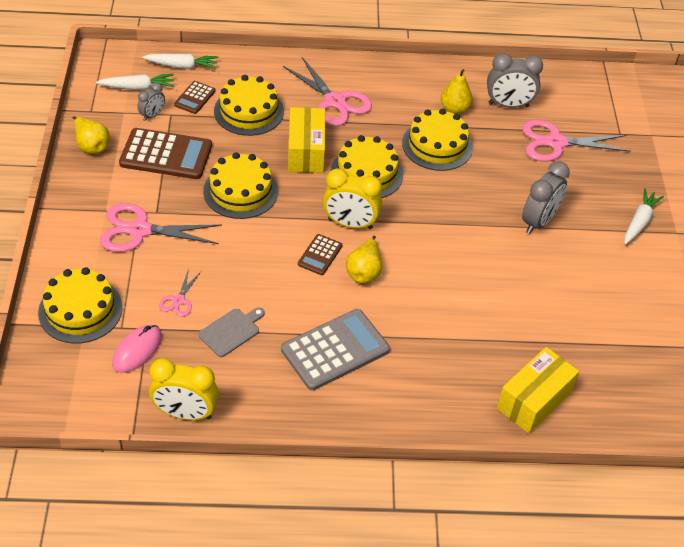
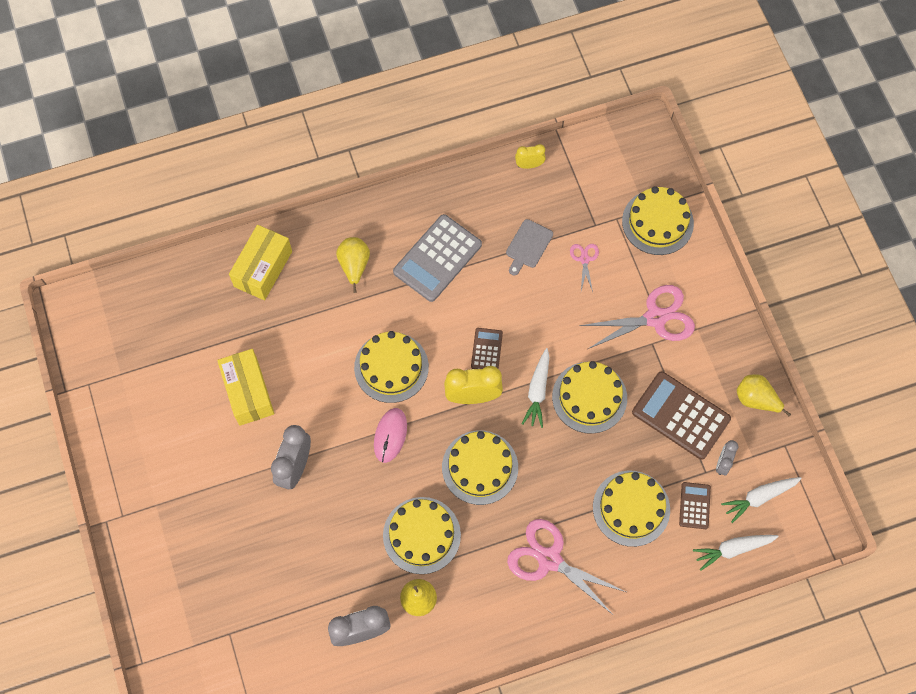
camera: 165 degrees right, 20 degrees up
pink mouse [112,325,162,373] -> pink mouse moved to [374,408,407,463]
brown calculator [119,128,212,179] -> brown calculator turned 45 degrees clockwise [632,371,731,460]
yellow clock [149,358,219,420] -> yellow clock [515,144,546,169], size x0.56
yellow box [288,107,325,173] -> yellow box moved to [217,349,274,426]
yellow pear [346,235,382,283] -> yellow pear moved to [336,237,370,293]
pink scissors [522,120,631,162] -> none
white carrot [624,188,664,245] -> white carrot moved to [522,348,550,428]
none -> yellow cake [354,331,429,403]

